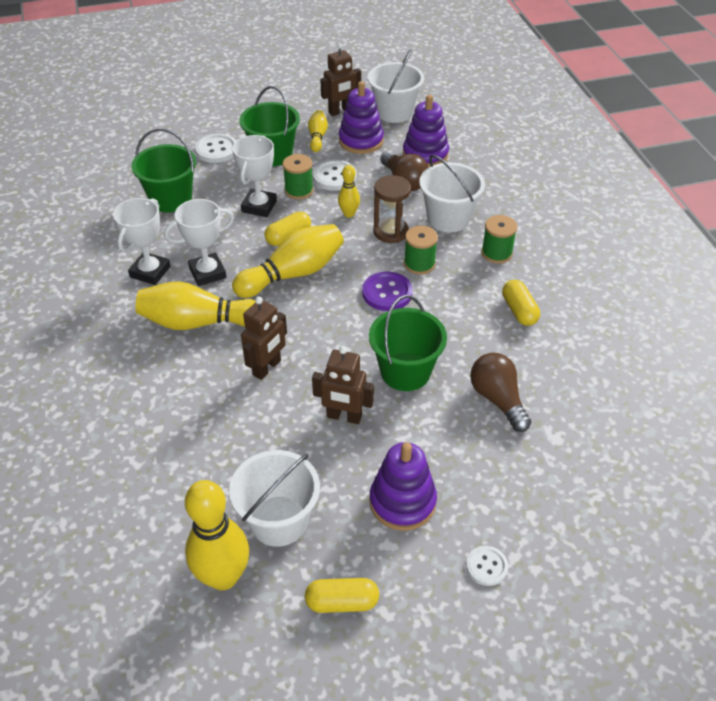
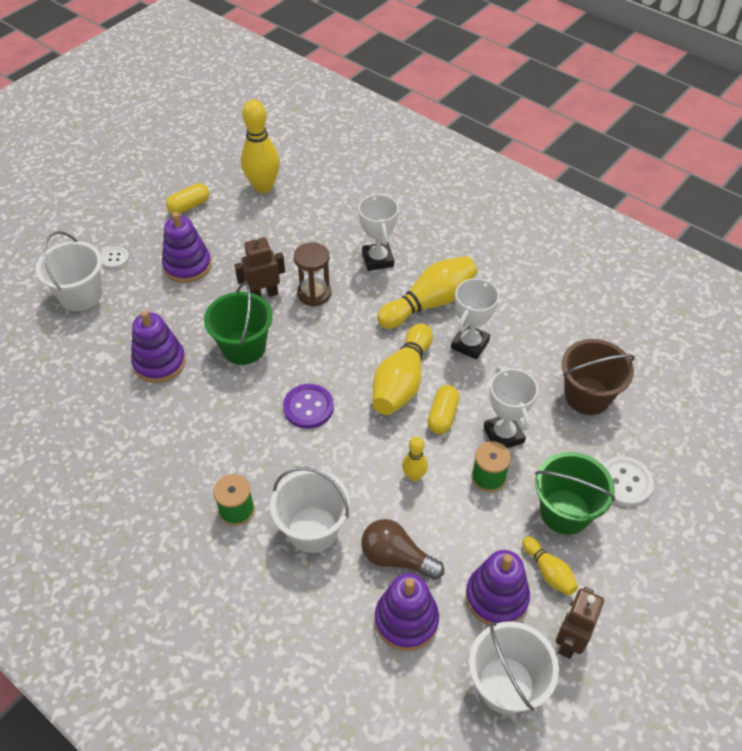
camera: 145 degrees right, 5 degrees up
white trophy [113,198,171,285] -> white trophy moved to [358,193,399,271]
green bucket [131,128,196,213] -> brown bucket [562,339,635,415]
white bucket [229,450,320,547] -> white bucket moved to [36,231,102,311]
brown robot [241,297,287,380] -> none
white button [313,160,356,191] -> none
brown hourglass [374,175,411,243] -> brown hourglass moved to [294,242,331,307]
green spool [404,226,438,275] -> none
brown light bulb [470,353,531,432] -> purple stacking toy [131,311,186,383]
yellow capsule [502,280,540,326] -> none

